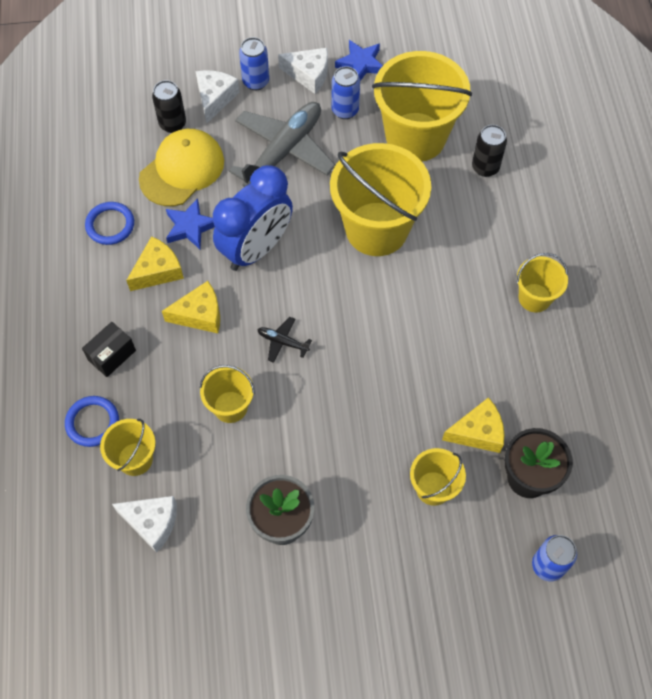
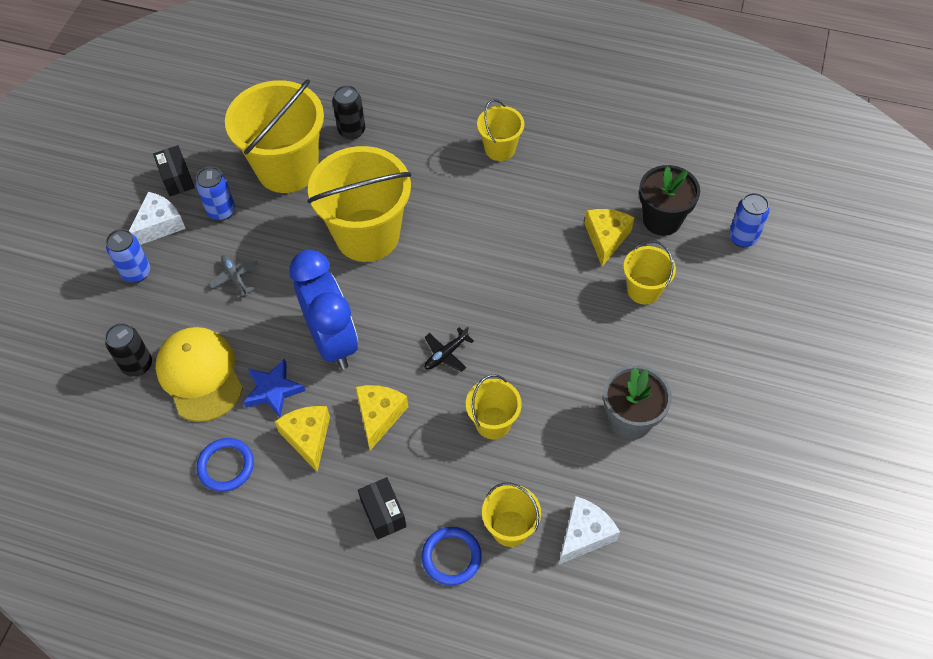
camera: 65 degrees left, 5 degrees down
white cheese [196,70,240,123] -> none
grey plane [229,102,335,187] -> grey plane [209,255,259,299], size x0.42
blue star [335,40,383,81] -> black box [153,145,195,196]

